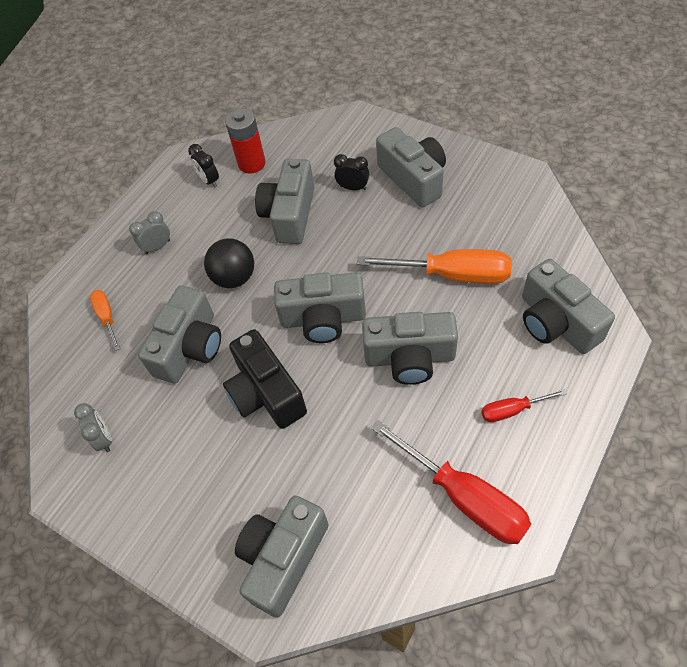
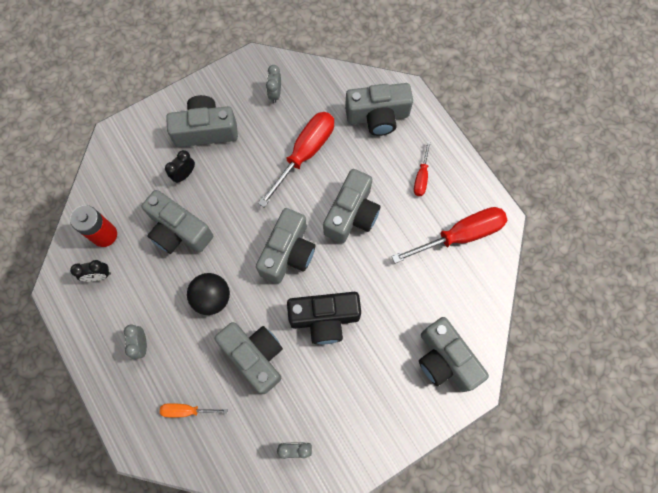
camera: 70 degrees left, 15 degrees up
orange screwdriver [357,249,512,284] -> red screwdriver [258,112,334,207]
none -> grey clock [266,65,281,103]

